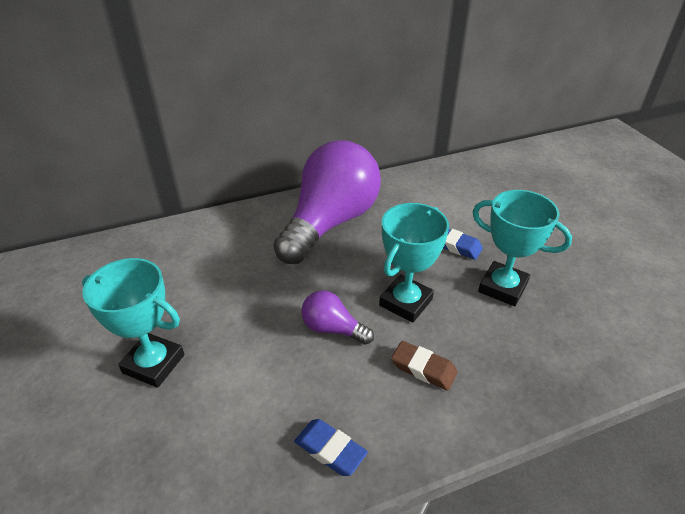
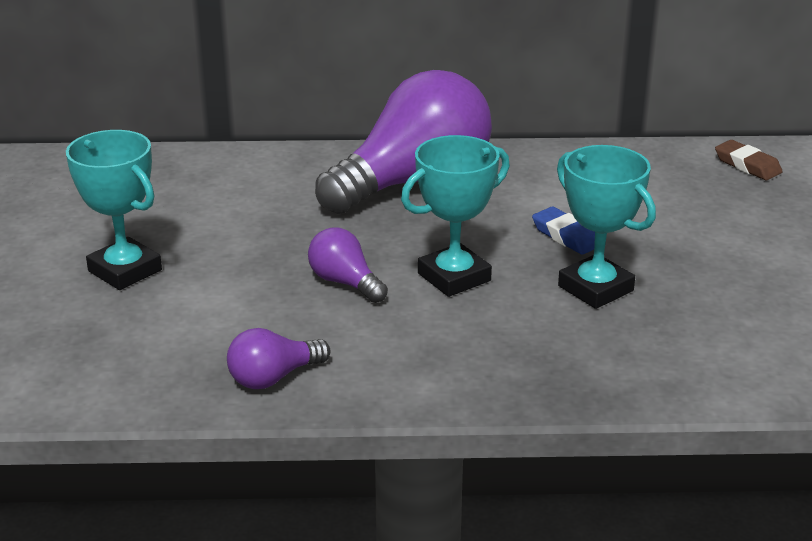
camera: 20 degrees right, 10 degrees down
blue eraser [294,419,368,476] -> purple light bulb [227,328,330,389]
brown eraser [391,341,458,390] -> brown eraser moved to [715,140,783,180]

